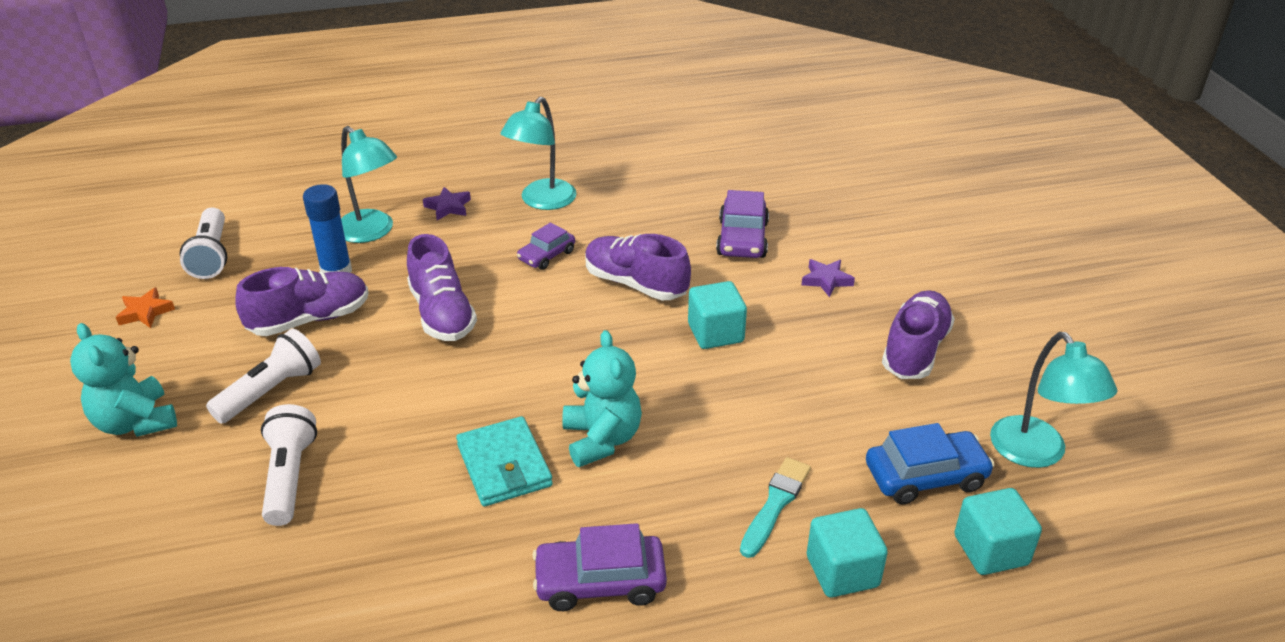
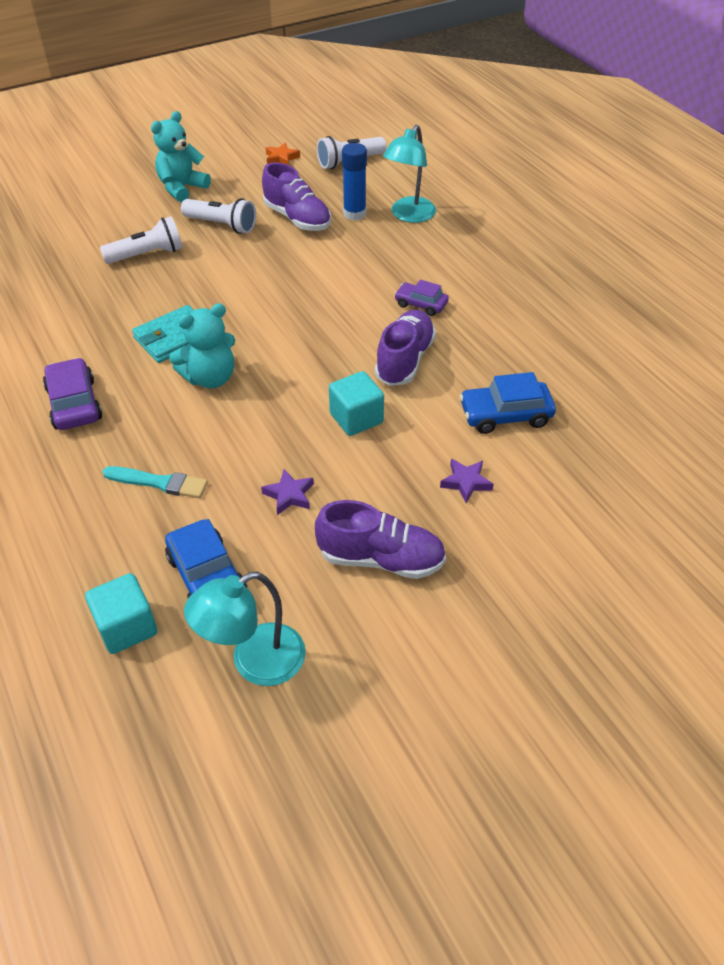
camera: 75 degrees right, 10 degrees up
purple shoe [407,234,477,341] -> none
purple star [423,187,471,220] -> purple star moved to [261,469,314,515]
turquoise lamp [500,97,577,210] -> none
purple car [716,190,769,258] -> blue car [460,372,556,434]
turquoise cube [807,508,888,597] -> none

